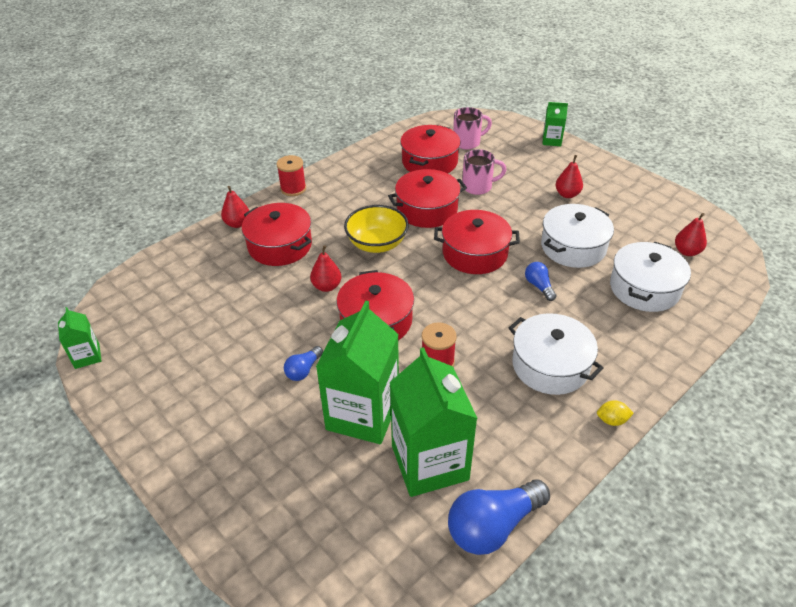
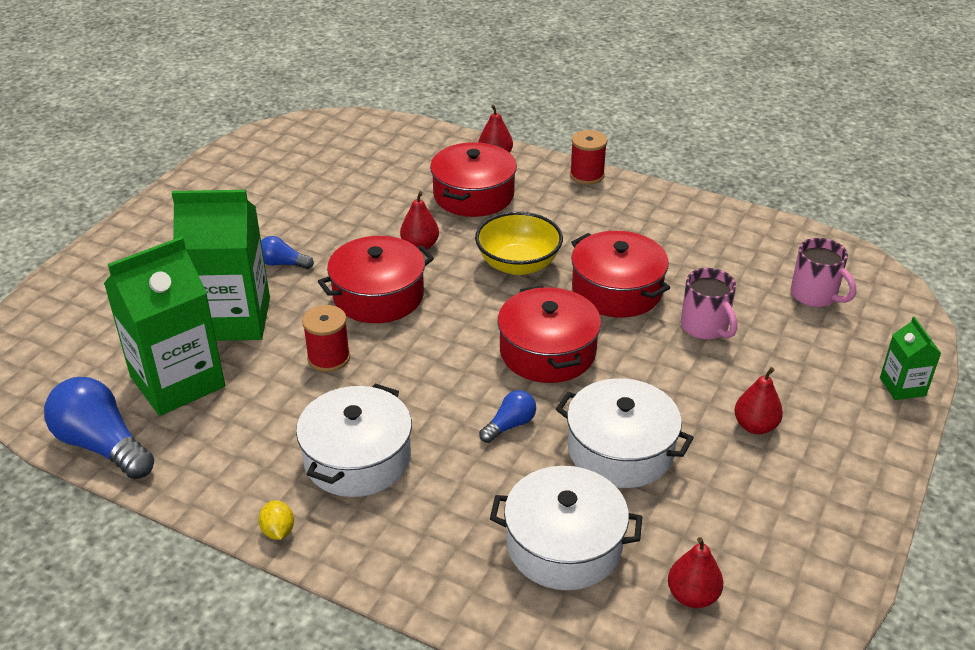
camera: 70 degrees right, 5 degrees down
green carton [58,307,102,369] -> none
red pot [400,125,461,173] -> none

